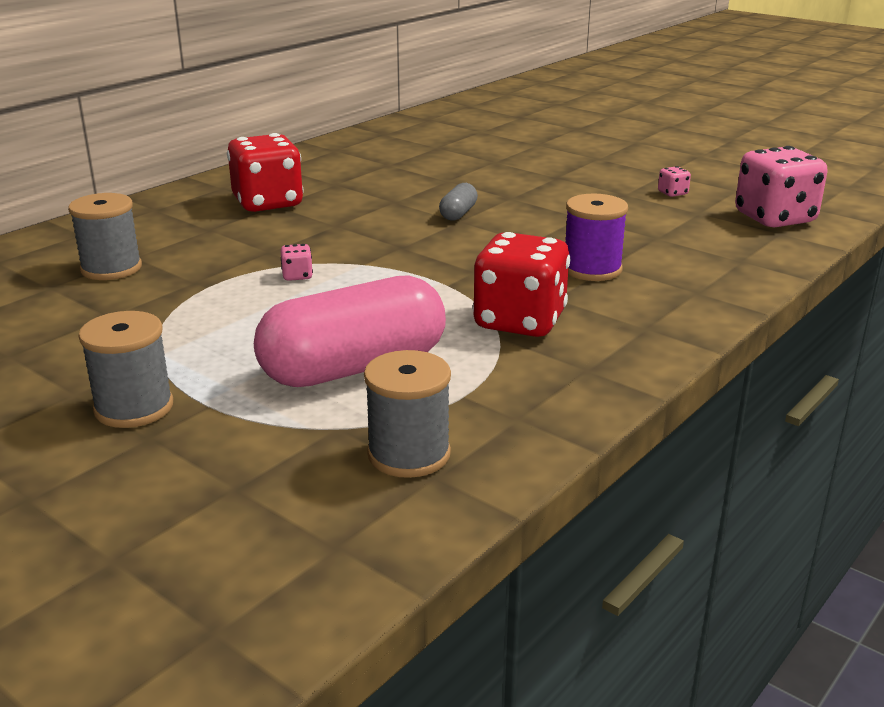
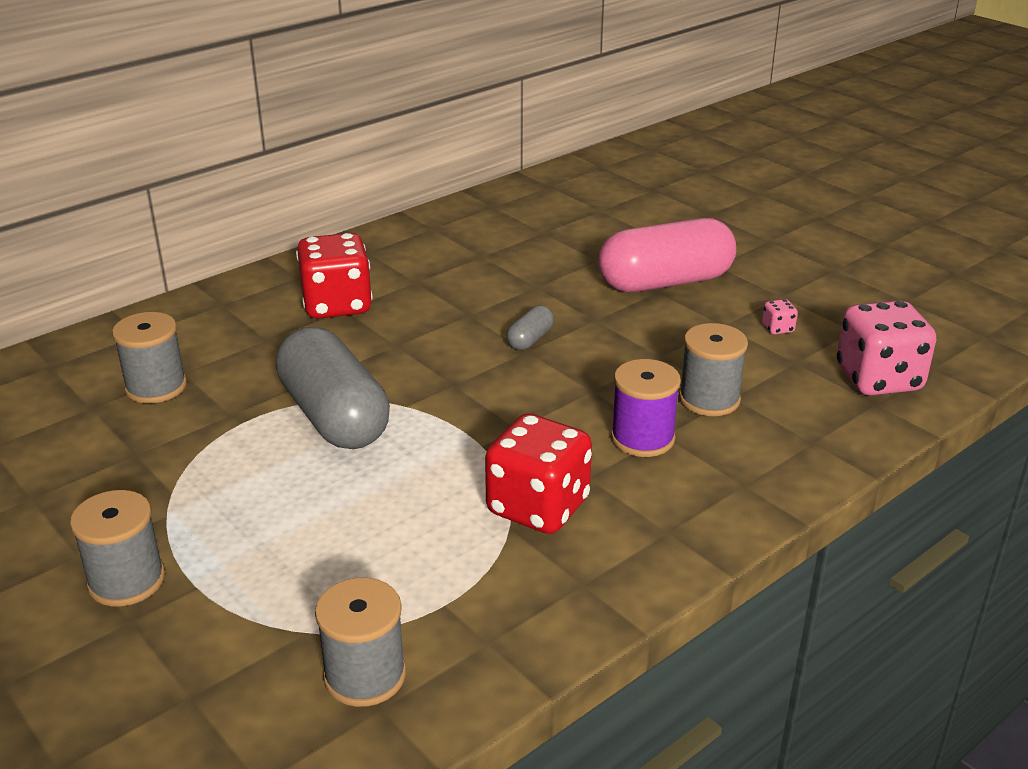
camera: 10 degrees right, 5 degrees up
pink capsule [254,275,446,387] -> pink capsule moved to [598,218,736,292]
pink dice [281,244,313,281] -> grey capsule [276,327,390,449]
none -> grey spool [679,323,748,416]

